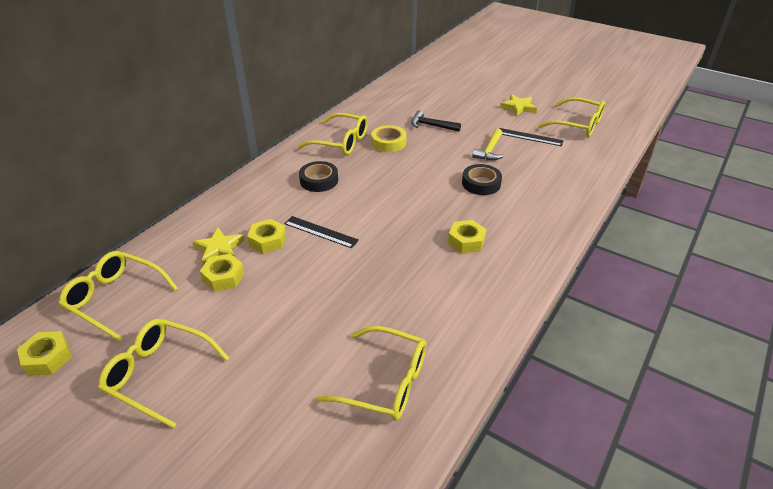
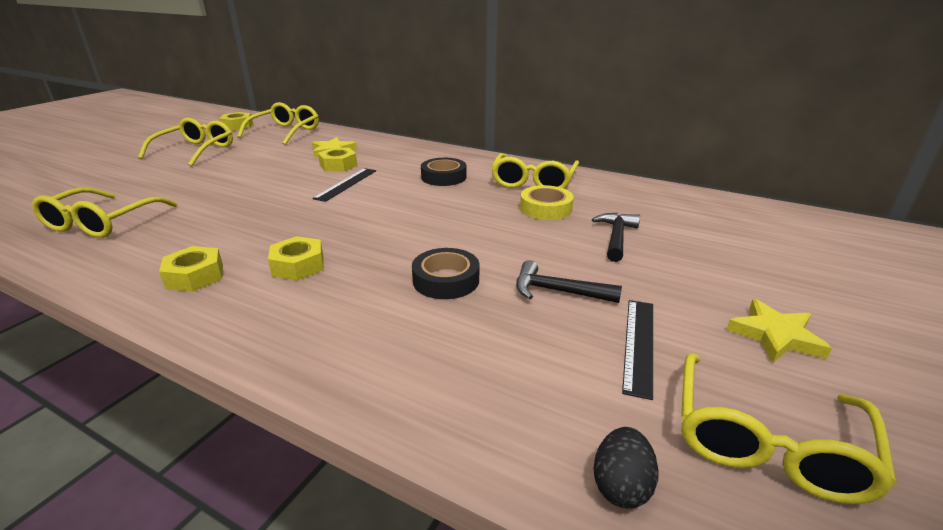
camera: 85 degrees right, 10 degrees down
yellow nut [200,254,245,292] -> yellow nut moved to [159,246,223,292]
yellow hammer [472,129,504,161] -> black hammer [516,260,622,303]
none -> black egg [594,427,659,509]

